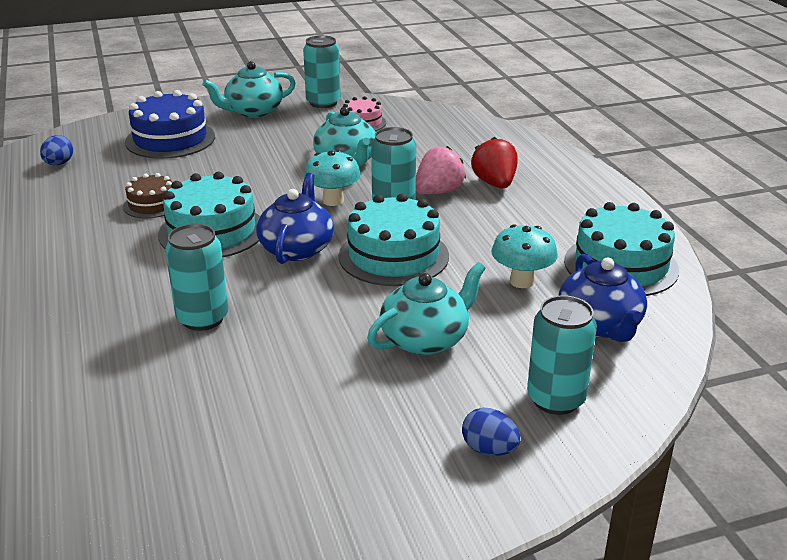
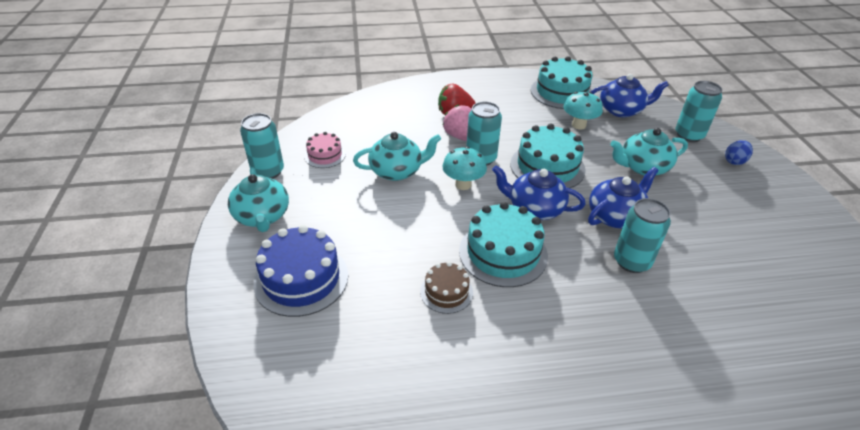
camera: 80 degrees left, 10 degrees up
blue egg [40,135,73,165] -> none
turquoise teapot [367,262,486,355] -> turquoise teapot turned 75 degrees counterclockwise [610,128,688,176]
none -> blue teapot [588,167,659,229]

